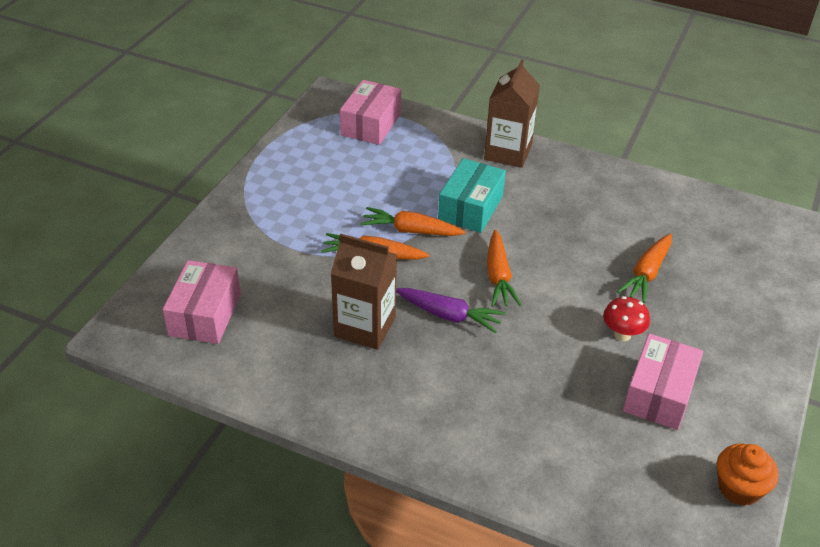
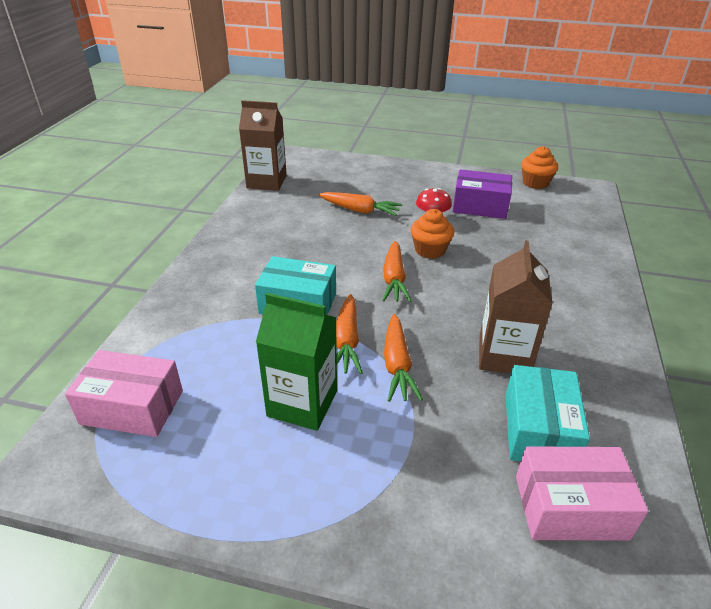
camera: 100 degrees left, 5 degrees down
purple carrot [396,288,505,333] -> none
brown carton [484,59,540,168] -> brown carton moved to [239,100,287,191]
orange carrot [487,230,521,307] -> orange carrot turned 105 degrees clockwise [382,241,411,302]
pink box [623,333,703,430] -> purple box [453,169,512,219]
none -> green carton [256,293,337,431]
none -> orange cupcake [411,209,454,259]
none -> turquoise box [506,365,590,461]

